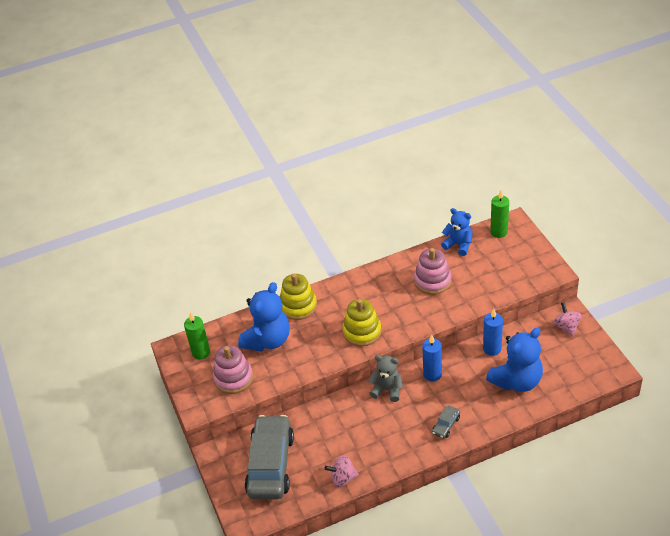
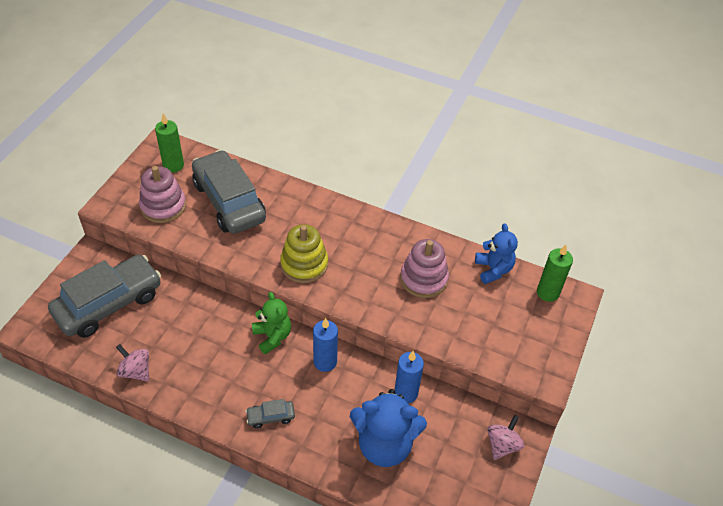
camera: 40 degrees right, 5 degrees up
blue teddy bear [238,282,290,352] -> grey car [192,150,266,234]
yellow stacking toy [280,274,317,320] -> none
grey teddy bear [368,355,403,402] -> green teddy bear [252,292,291,355]

